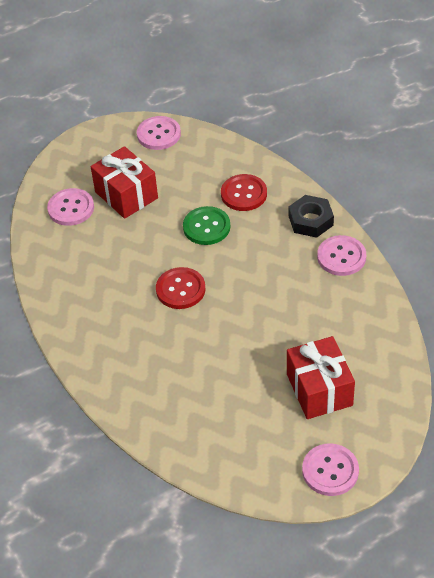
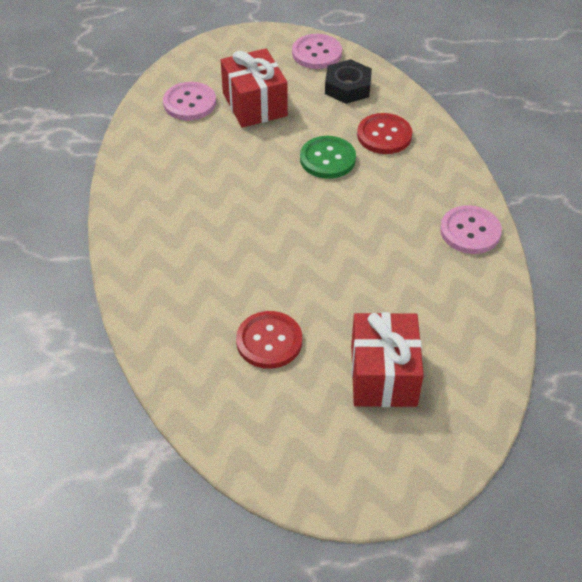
camera: 15 degrees right, 0 degrees up
red button [156,267,206,309] -> red button moved to [236,311,302,369]
black nut [288,195,334,238] -> black nut moved to [325,59,372,104]
pink button [302,443,359,496] -> none

